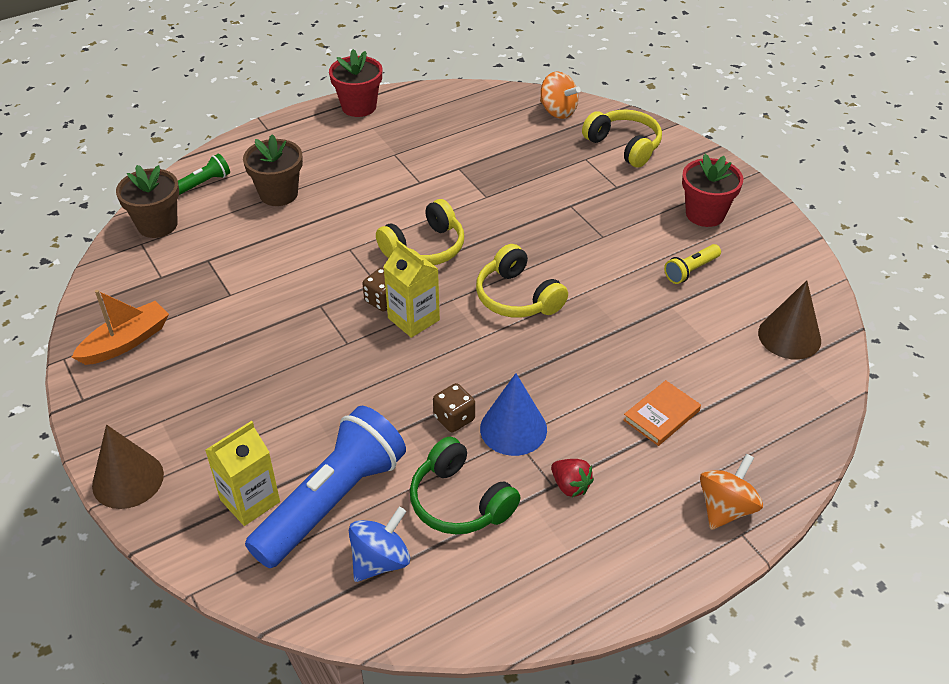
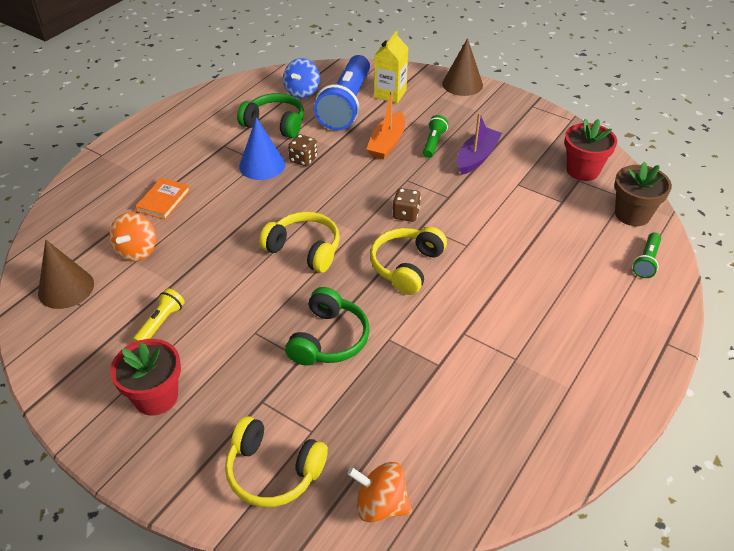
camera: 155 degrees right, 0 degrees up
orange boat [71,290,169,365] -> orange boat moved to [366,91,405,160]
brown flower pot [243,134,303,206] -> none
red flower pot [329,49,382,117] -> red flower pot moved to [565,119,617,181]
yellow carton [383,240,440,338] -> none
red strawberry [551,459,594,497] -> none
orange spinning top [700,454,763,530] -> orange spinning top moved to [109,212,156,262]
none -> green headphones [285,287,370,366]
none -> green flashlight [423,115,448,158]
none -> purple boat [457,113,502,175]

